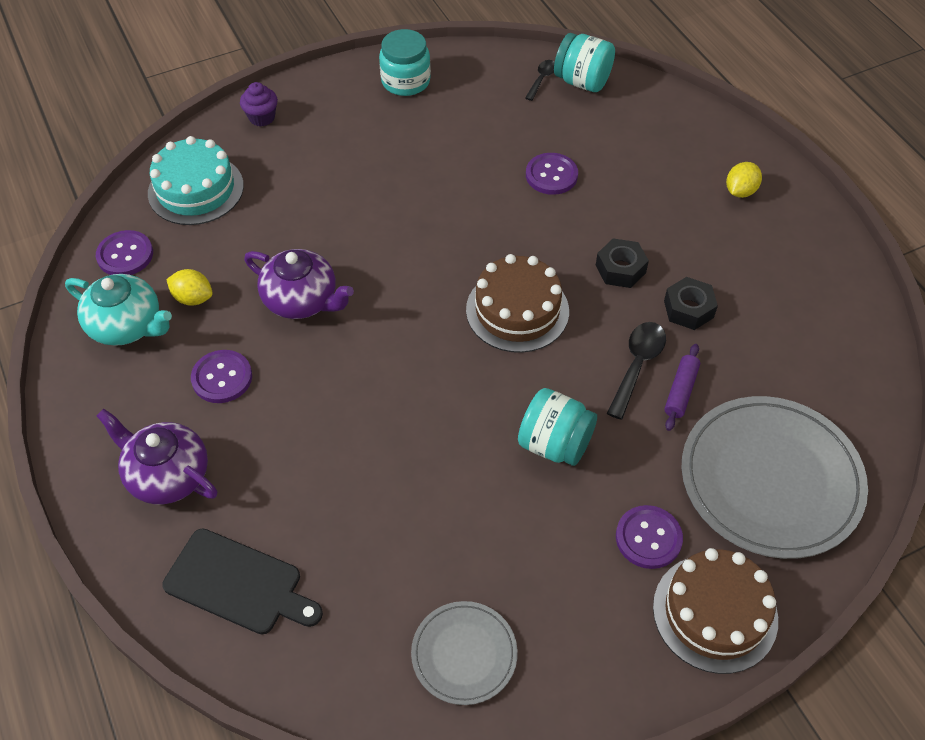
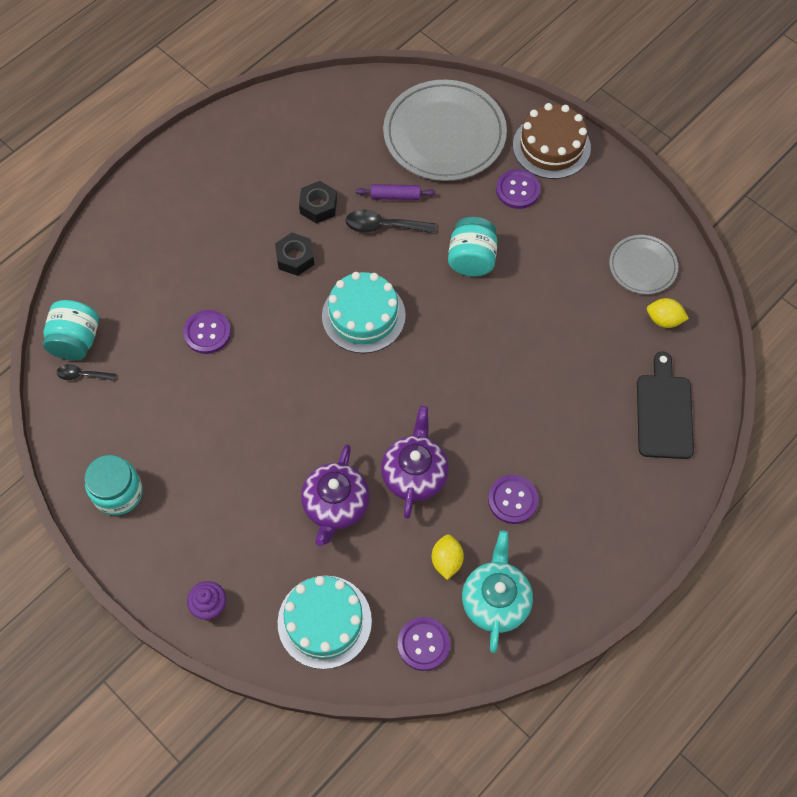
camera: 110 degrees left, 10 degrees up
purple teapot [97,409,217,504] -> purple teapot moved to [301,444,370,546]
brown cake [466,254,569,353] -> turquoise cake [322,272,406,353]
yellow lemon [726,162,762,198] -> yellow lemon moved to [647,298,689,328]

